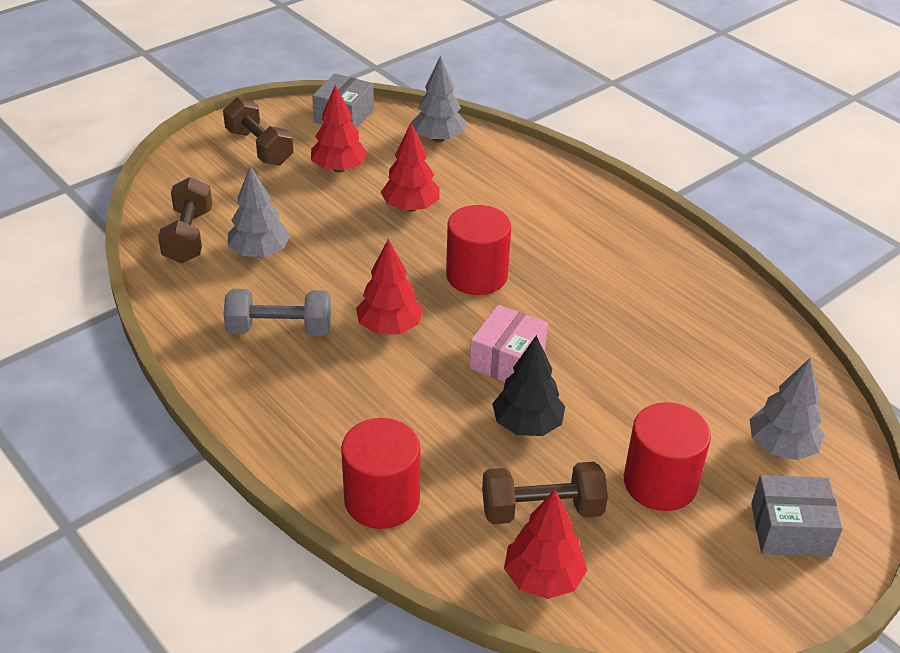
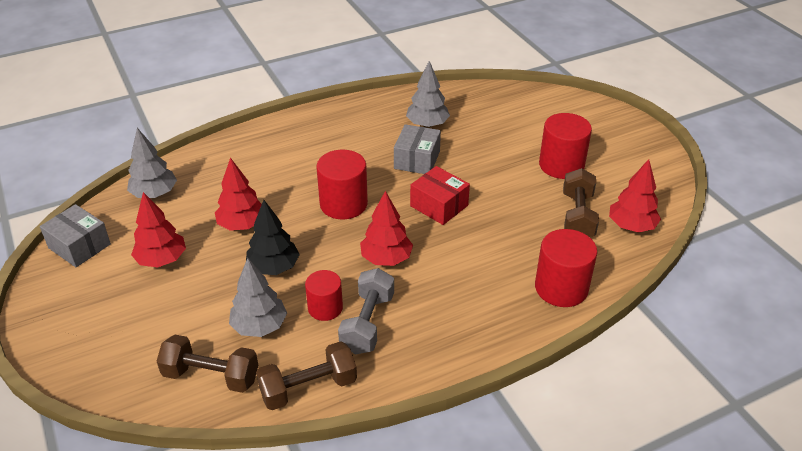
camera: 75 degrees left, 0 degrees up
brown dumbbell [223,97,294,166] -> brown dumbbell moved to [256,341,357,410]
pink box [469,305,548,382] -> red box [410,166,470,225]
black tree [492,335,565,436] -> black tree moved to [246,200,300,275]
grey tree [750,358,825,460] -> grey tree moved to [406,61,450,128]
grey box [751,475,843,557] -> grey box moved to [394,124,441,174]
none -> red cylinder [305,270,343,321]

